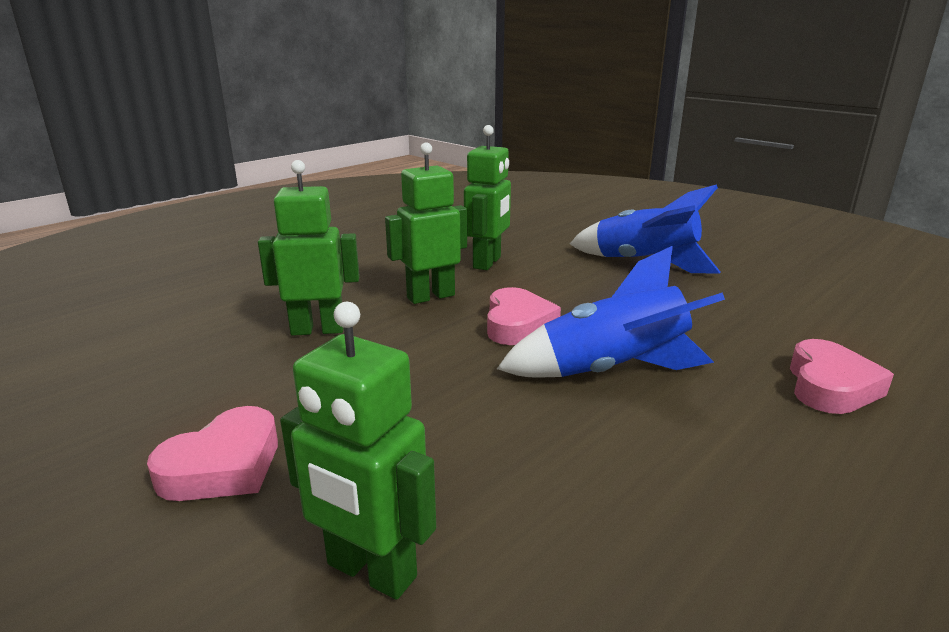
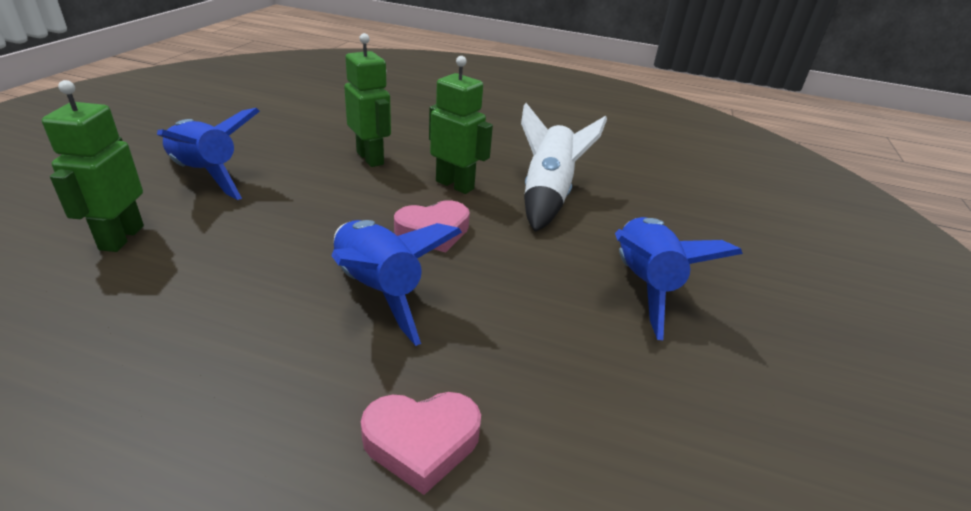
camera: 60 degrees right, 10 degrees up
pink heart [147,406,278,501] -> blue rocket [157,108,260,200]
green robot [464,125,511,270] -> white rocket [521,103,607,232]

